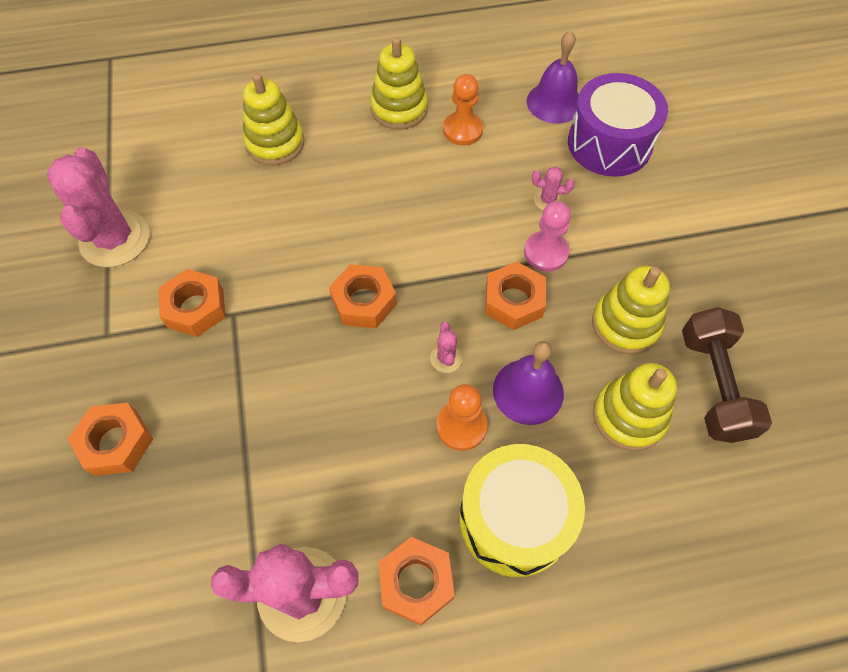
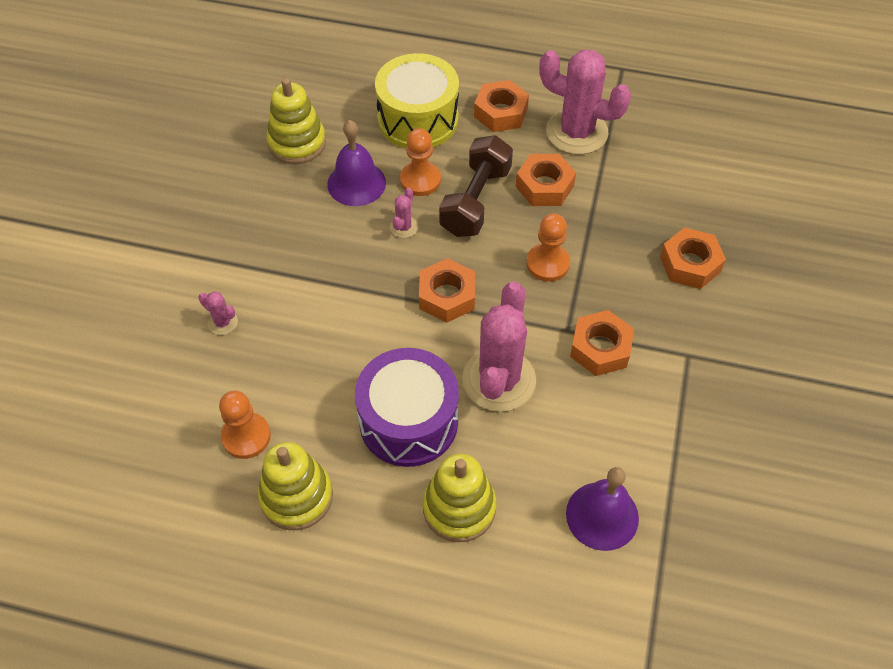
camera: 155 degrees left, 5 degrees down
pink cactus [47,147,150,267] -> pink cactus moved to [462,281,536,412]
orange nut [485,262,546,330] -> orange nut moved to [516,154,576,206]
pink pawn [524,201,571,272] -> none
purple bell [527,31,579,124] -> purple bell moved to [566,467,639,551]
purple drum [568,73,668,177] -> purple drum moved to [355,348,459,467]
yellow stacking toy [592,266,670,354] -> none
brown dumbbell [682,307,772,443] -> brown dumbbell moved to [439,135,513,237]
none -> orange pawn [526,213,570,282]

